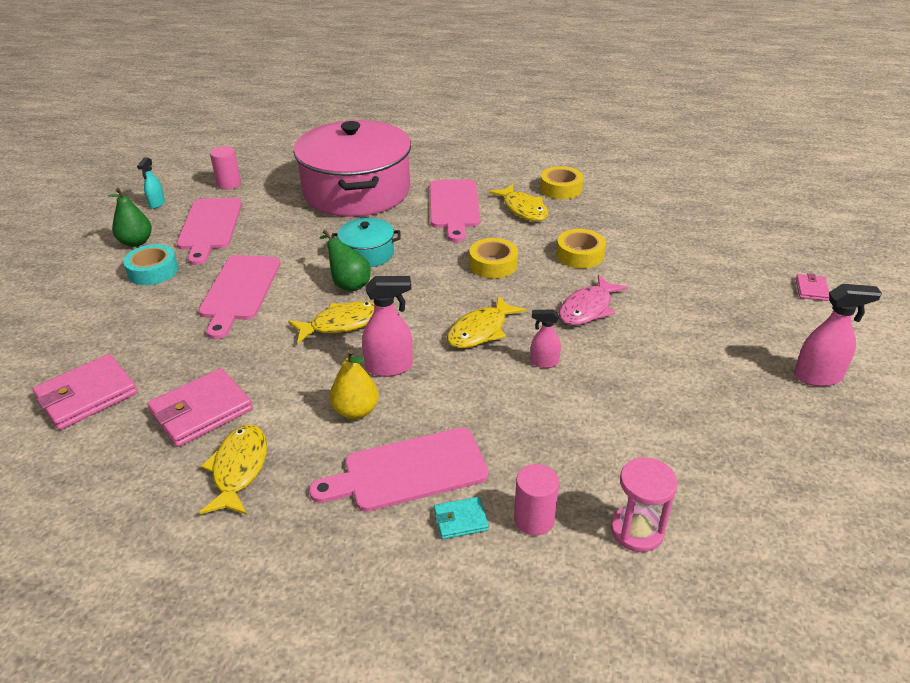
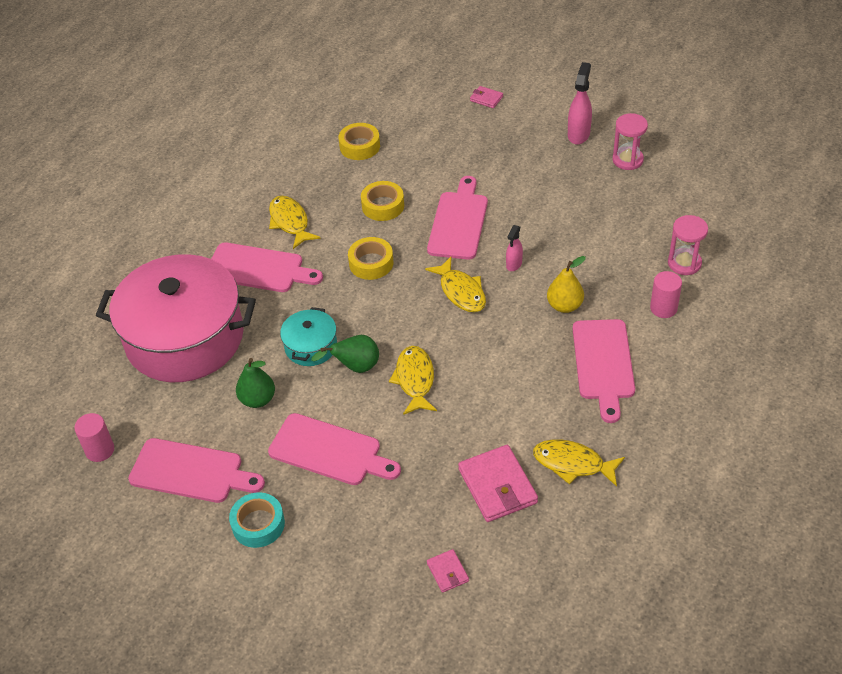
camera: 70 degrees left, 10 degrees up
pink wallet [33,354,138,430] -> pink wallet [427,549,469,593], size x0.51
green pear [108,188,152,247] -> green pear moved to [236,358,275,408]
turquoise spray bottle [137,157,165,209] -> none
yellow pear [330,350,379,419] -> yellow pear moved to [547,256,586,313]
pink spray bottle [362,276,413,377] -> none
turquoise wallet [434,497,489,539] -> none
yellow fish [489,184,548,221] -> yellow fish turned 105 degrees counterclockwise [269,196,320,249]
yellow tape [540,166,583,199] -> yellow tape moved to [339,123,380,160]
pink fish [559,275,628,325] -> pink cutting board [427,176,488,260]
none -> pink hourglass [612,113,648,170]

